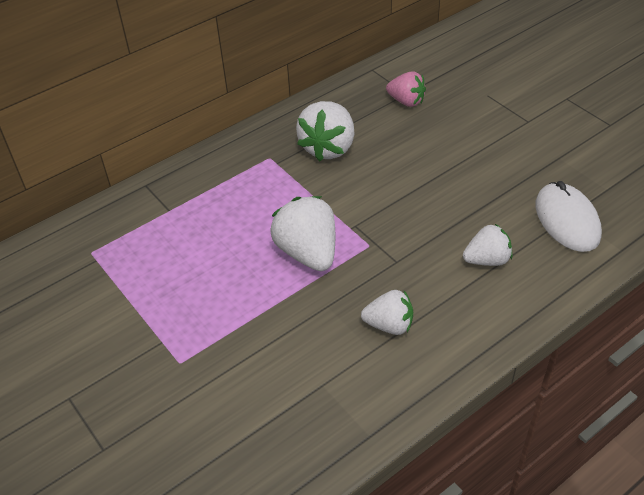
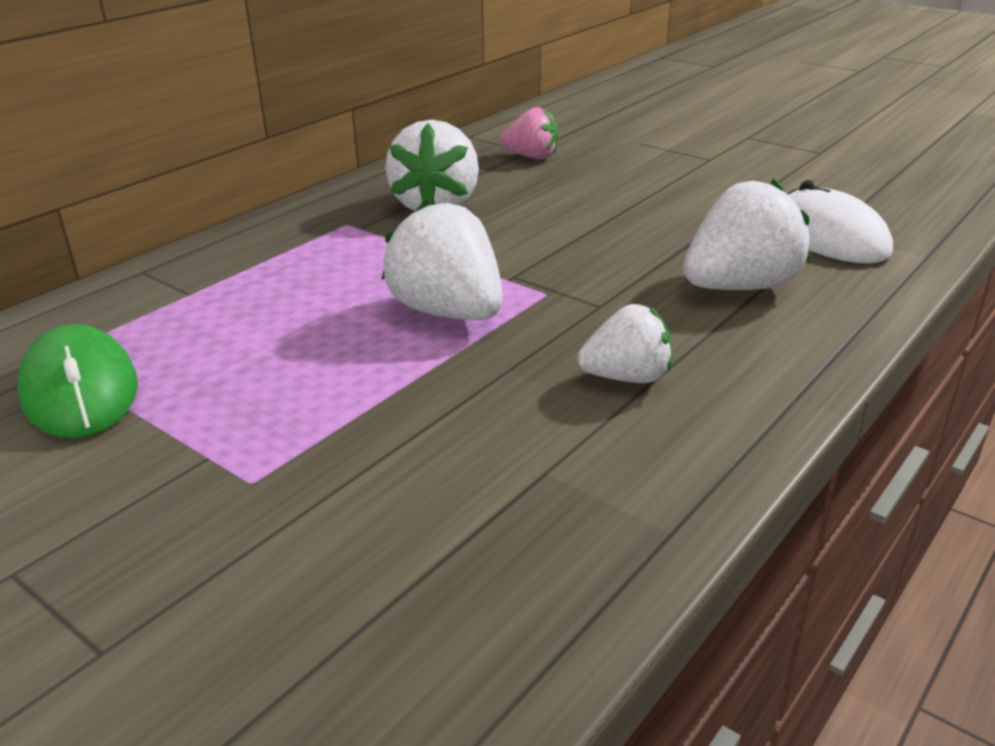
camera: 15 degrees left, 15 degrees down
white strawberry [463,224,512,266] -> white strawberry [683,179,811,290], size x1.60
none -> green mouse [17,324,138,438]

